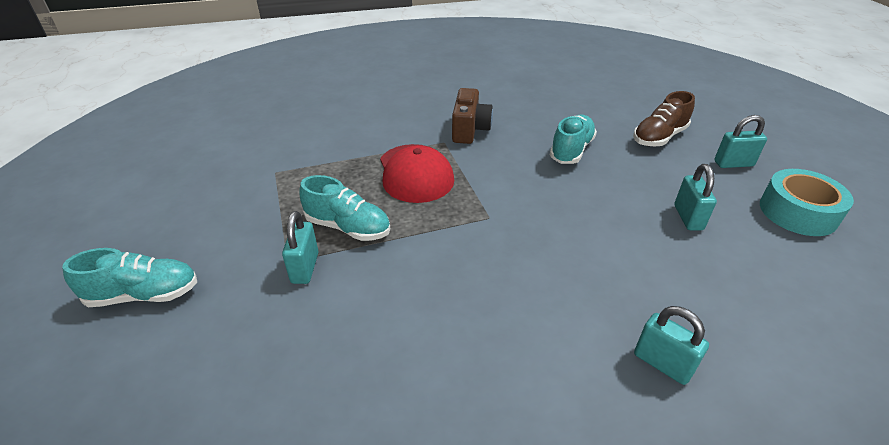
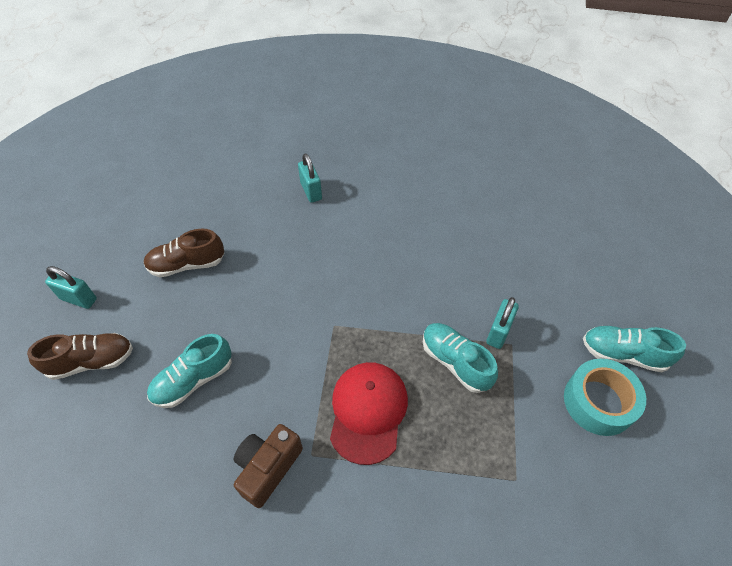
camera: 155 degrees left, 15 degrees up
turquoise padlock [674,164,717,230] -> brown shoe [144,229,224,277]
turquoise tape [760,169,854,236] -> turquoise tape moved to [564,359,646,436]

